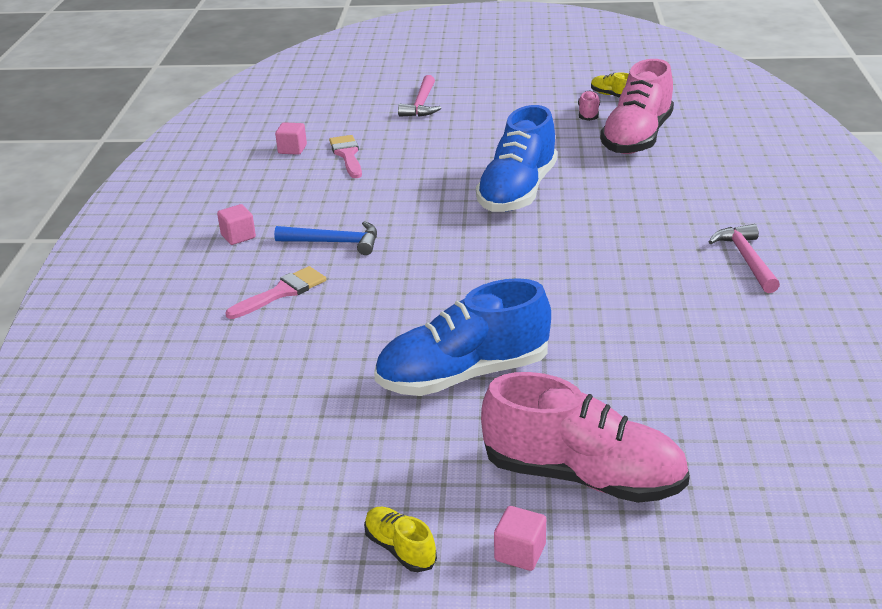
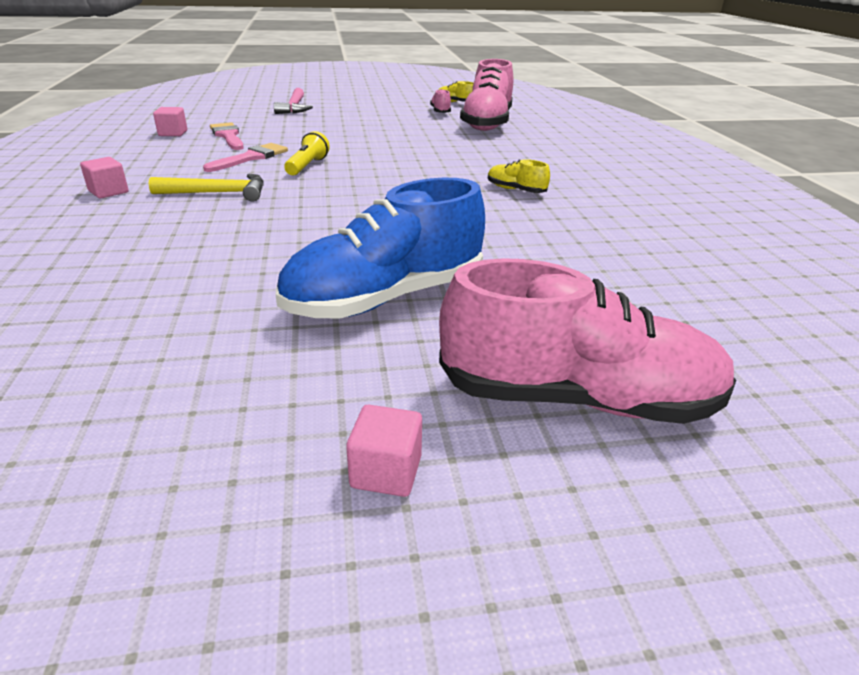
camera: 15 degrees left, 0 degrees up
pink brush [226,266,326,319] -> pink brush moved to [203,143,288,172]
blue hammer [274,221,377,255] -> yellow hammer [149,174,264,202]
yellow shoe [364,507,437,572] -> yellow shoe moved to [488,159,550,193]
blue shoe [476,105,557,212] -> none
pink cube [494,506,546,571] -> pink cube moved to [346,405,422,497]
pink hammer [709,224,780,293] -> none
none -> yellow flashlight [284,131,330,175]

